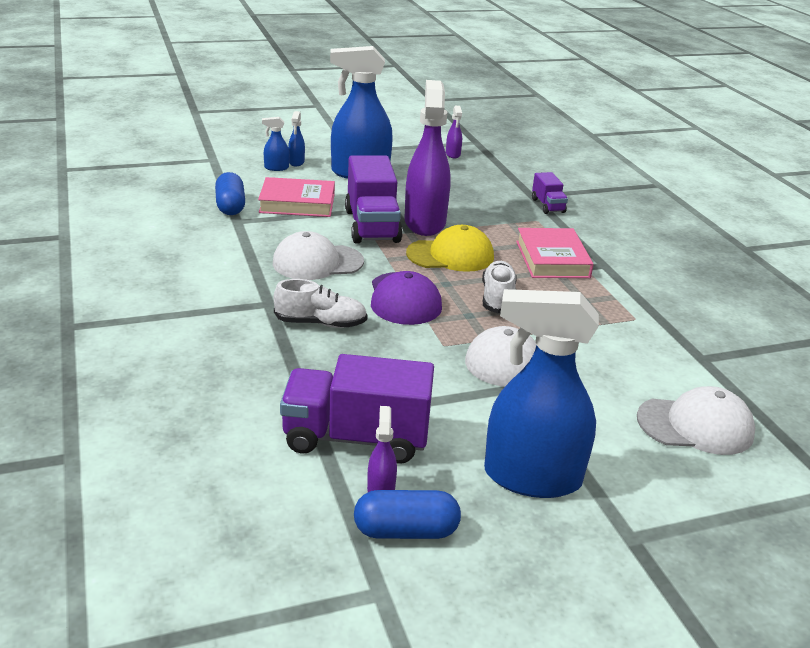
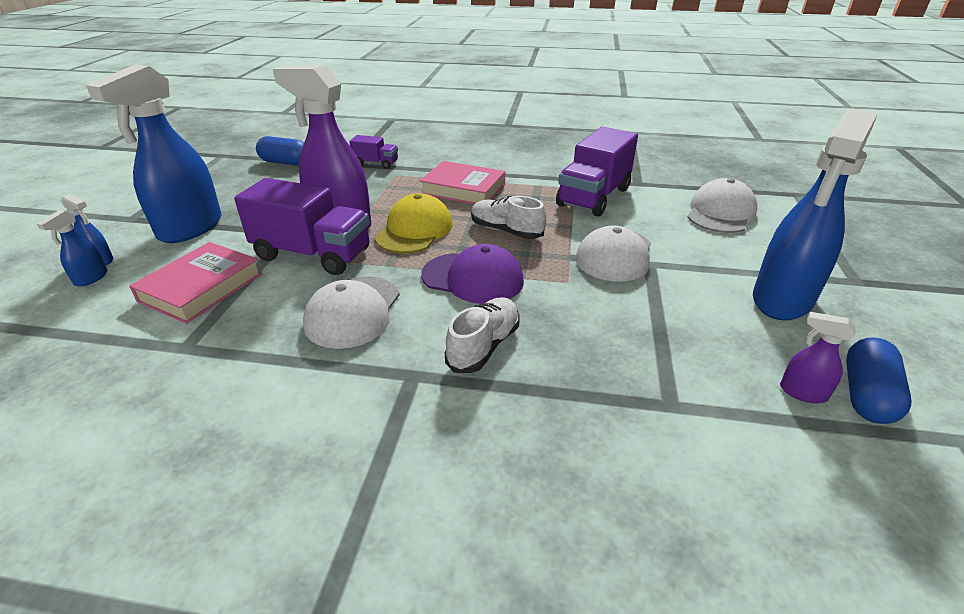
camera: 60 degrees left, 5 degrees up
blue capsule [215,172,245,215] -> blue capsule moved to [256,136,304,166]
purple truck [280,354,434,464] -> purple truck moved to [556,127,638,216]
purple spray bottle [446,106,462,158] -> none

